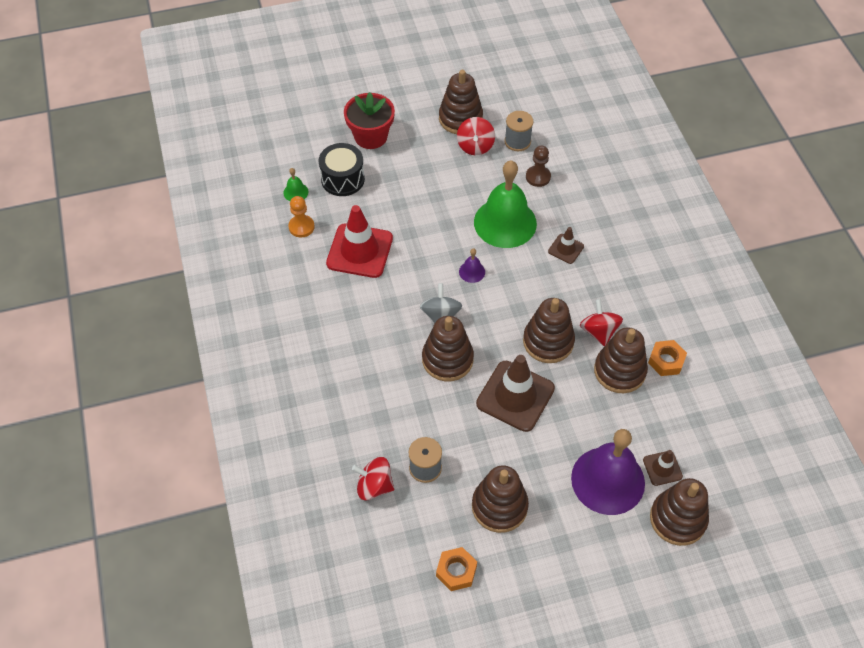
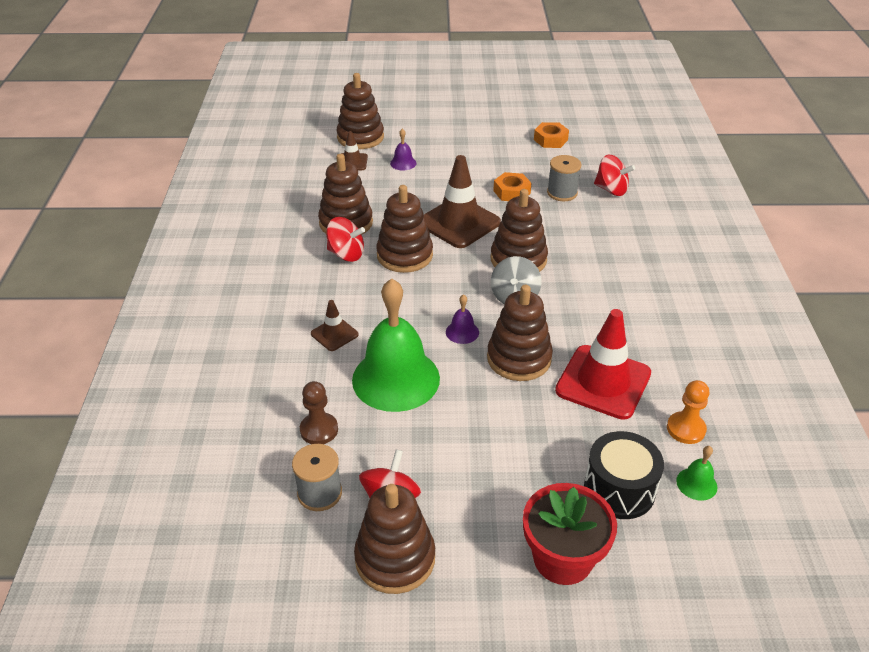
camera: 165 degrees left, 15 degrees down
brown stacking toy [472,465,529,533] -> brown stacking toy moved to [487,285,553,381]
purple bell [571,429,645,515] -> purple bell [390,129,416,170], size x0.41
red spinning top [580,299,623,346] -> red spinning top turned 75 degrees counterclockwise [326,217,365,262]
orange nut [648,340,687,376] -> orange nut moved to [493,172,532,201]

